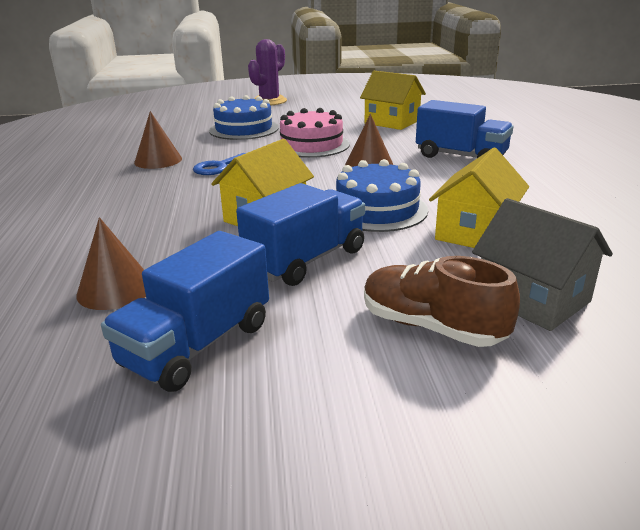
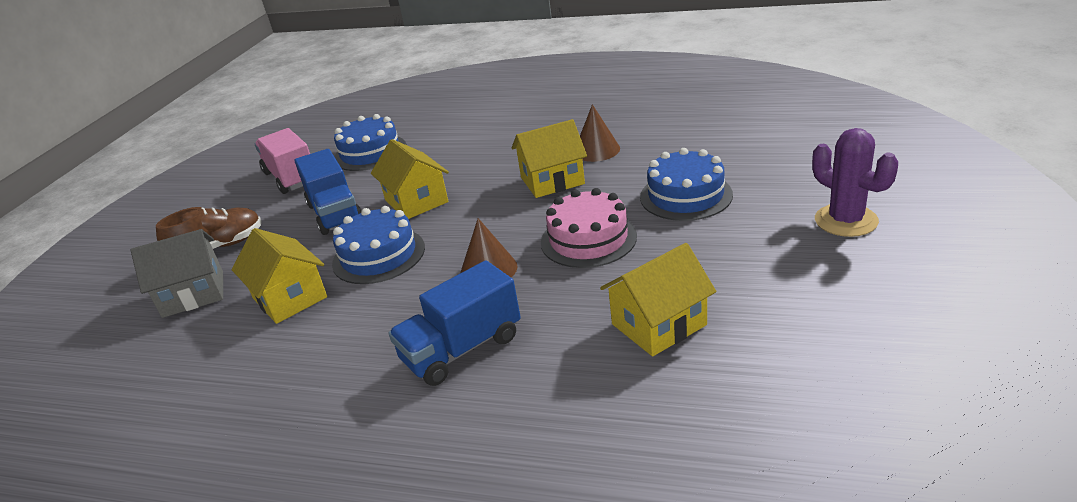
camera: 115 degrees right, 5 degrees up
brown cone [76,217,146,310] -> blue cake [334,114,407,171]
blue truck [101,231,269,392] -> pink truck [255,128,310,194]
blue key [193,153,246,175] -> yellow house [512,119,587,198]

